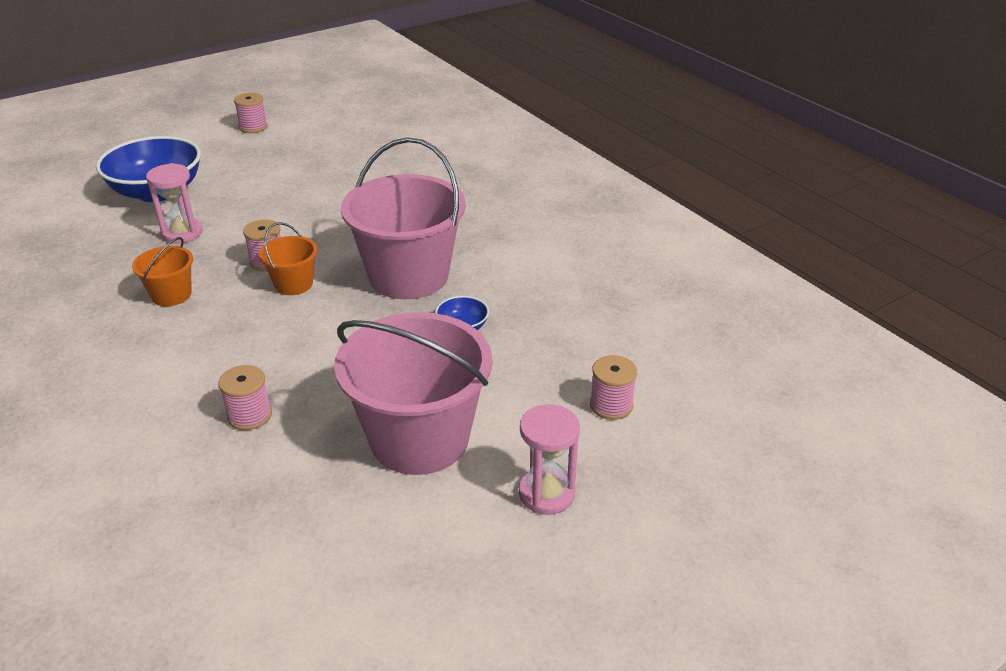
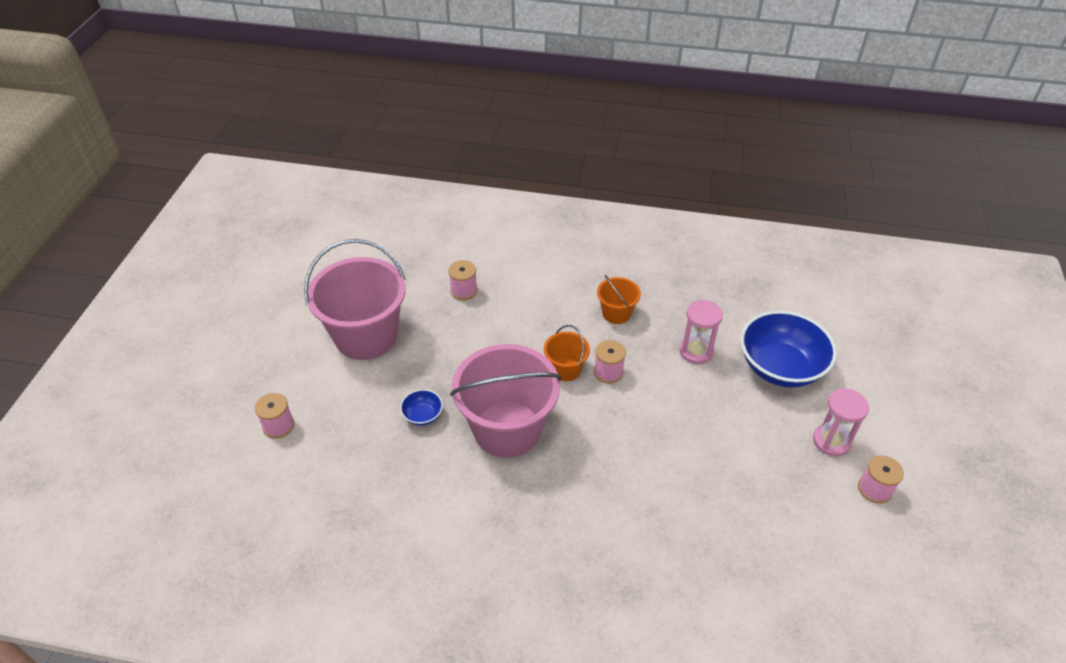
camera: 135 degrees right, 10 degrees up
pink hourglass [519,404,580,515] -> pink hourglass moved to [813,388,869,457]

